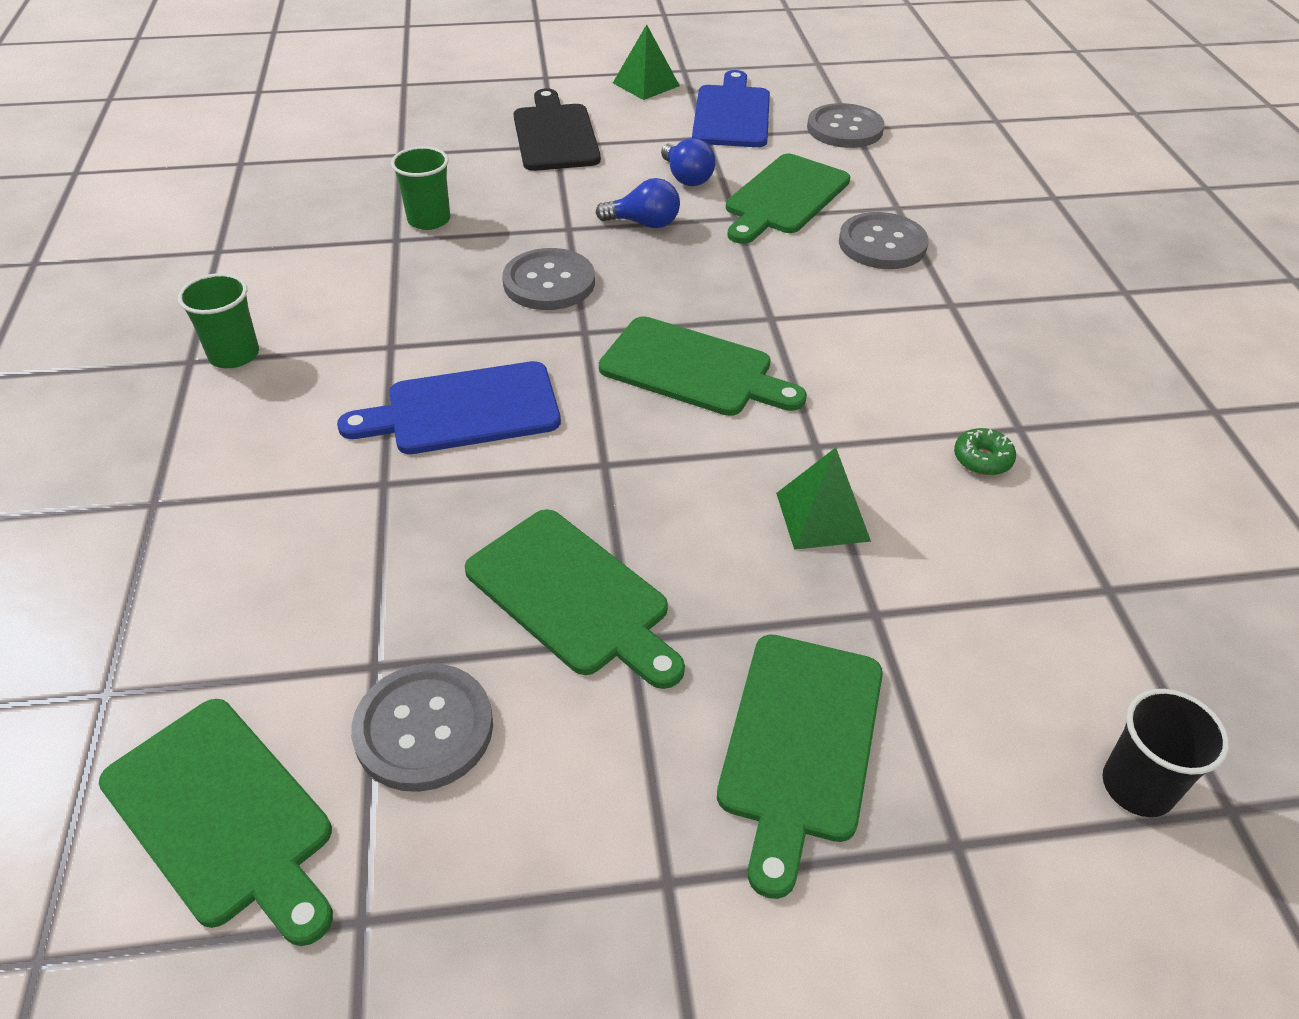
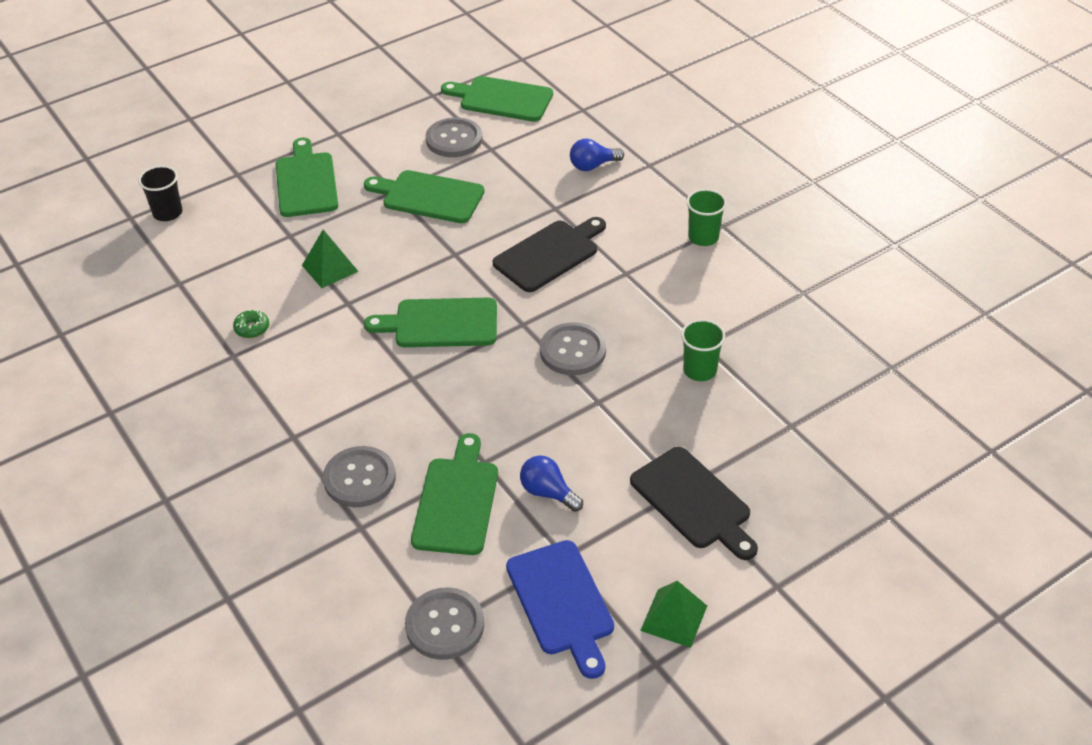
camera: 155 degrees right, 0 degrees up
blue cutting board [337,361,561,454] -> black cutting board [493,217,606,292]
blue light bulb [596,178,680,228] -> blue light bulb moved to [570,139,624,171]

